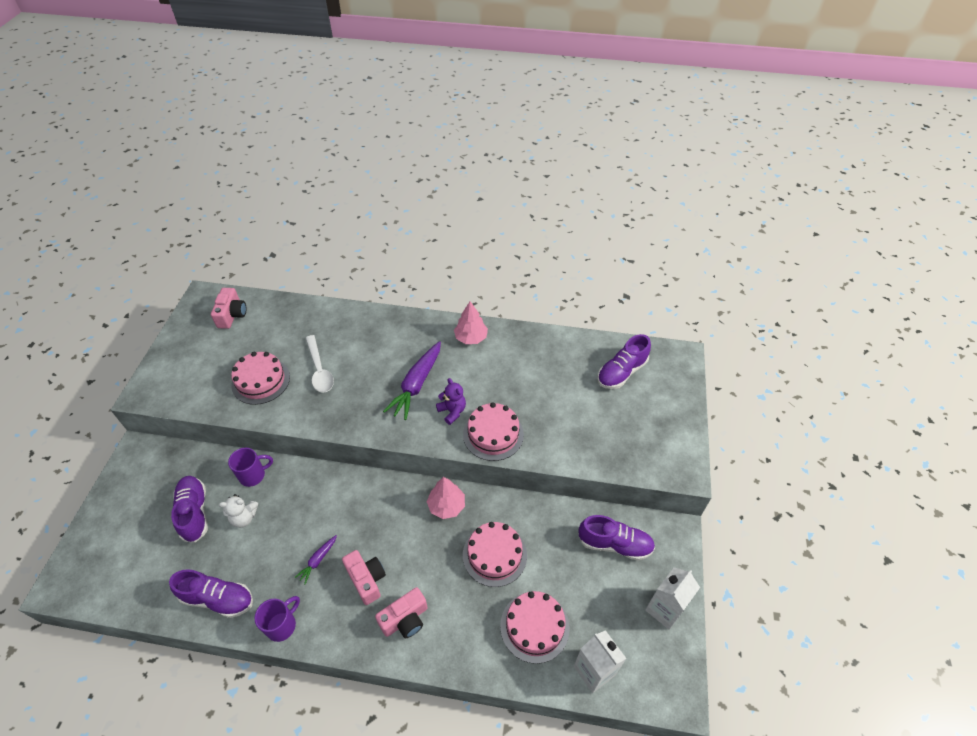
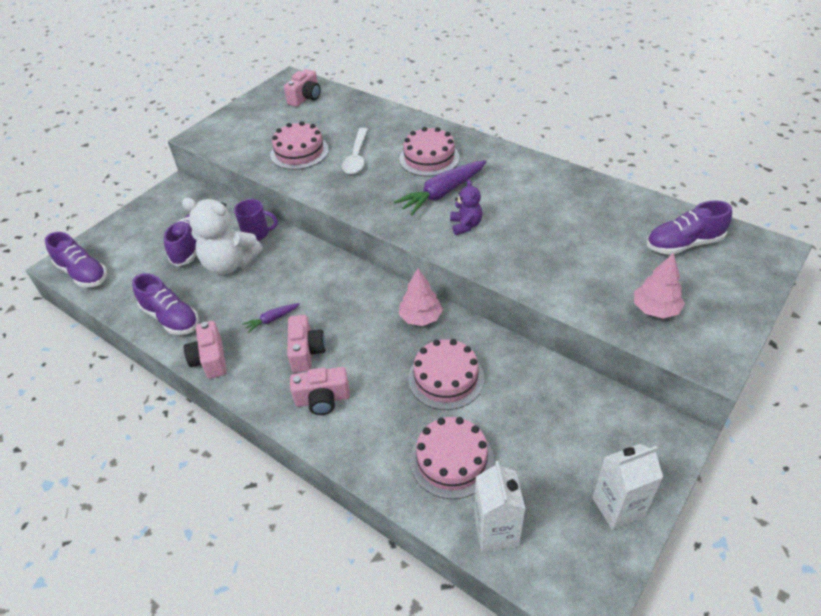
camera: 30 degrees right, 5 degrees down
white teddy bear [219,494,258,528] -> white teddy bear [182,198,263,275], size x1.89
purple mug [254,596,300,642] -> pink camera [184,321,227,379]
pink tree [454,301,488,344] -> pink tree moved to [634,253,685,319]
pink cake [463,402,524,461] -> pink cake moved to [399,127,460,177]
purple shoe [578,515,655,560] -> purple shoe moved to [45,232,107,287]

